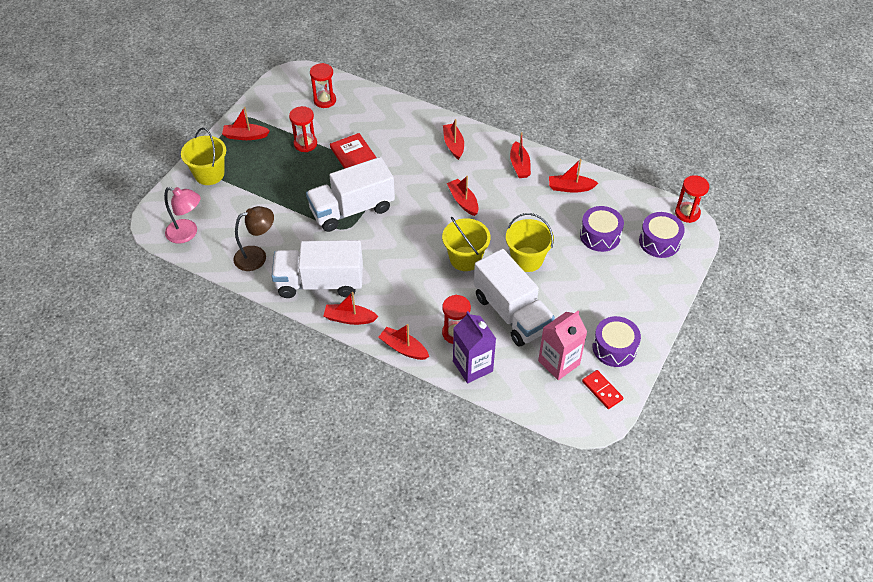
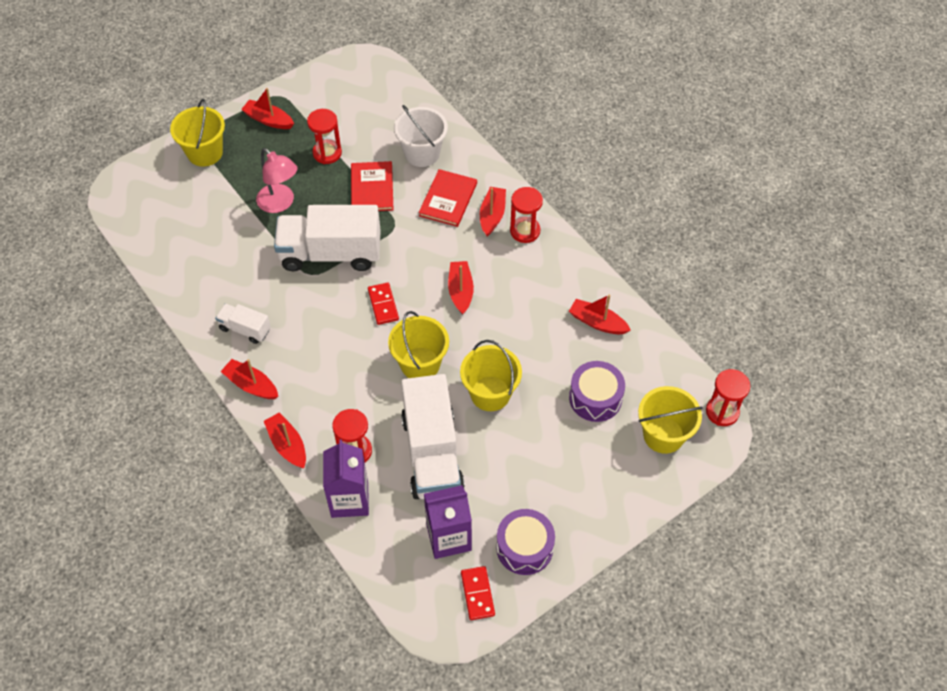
camera: 25 degrees right, 5 degrees up
pink lamp [164,187,201,243] -> pink lamp moved to [256,148,297,213]
brown lamp [233,206,274,271] -> none
white truck [272,240,363,298] -> white truck [215,304,271,344], size x0.48
red hourglass [310,63,336,108] -> red hourglass moved to [510,187,543,243]
red boat [510,132,531,178] -> none
pink carton [538,311,587,380] -> purple carton [424,485,472,559]
purple drum [639,212,685,258] -> yellow bucket [638,386,703,454]
none -> red domino [368,282,399,325]
none -> white bucket [394,105,448,167]
none -> red book [419,169,477,227]

